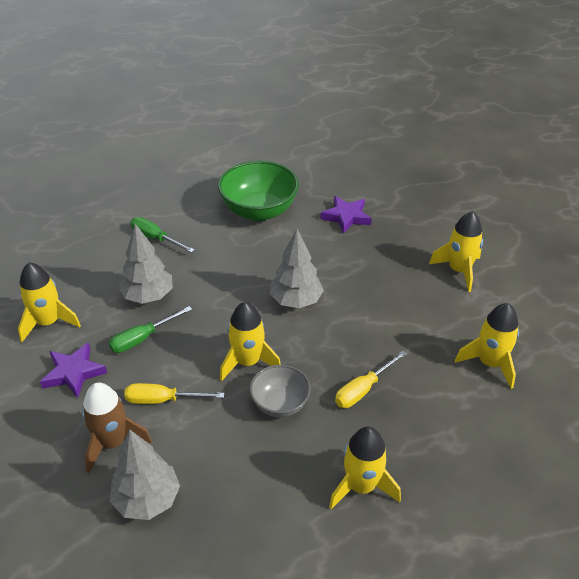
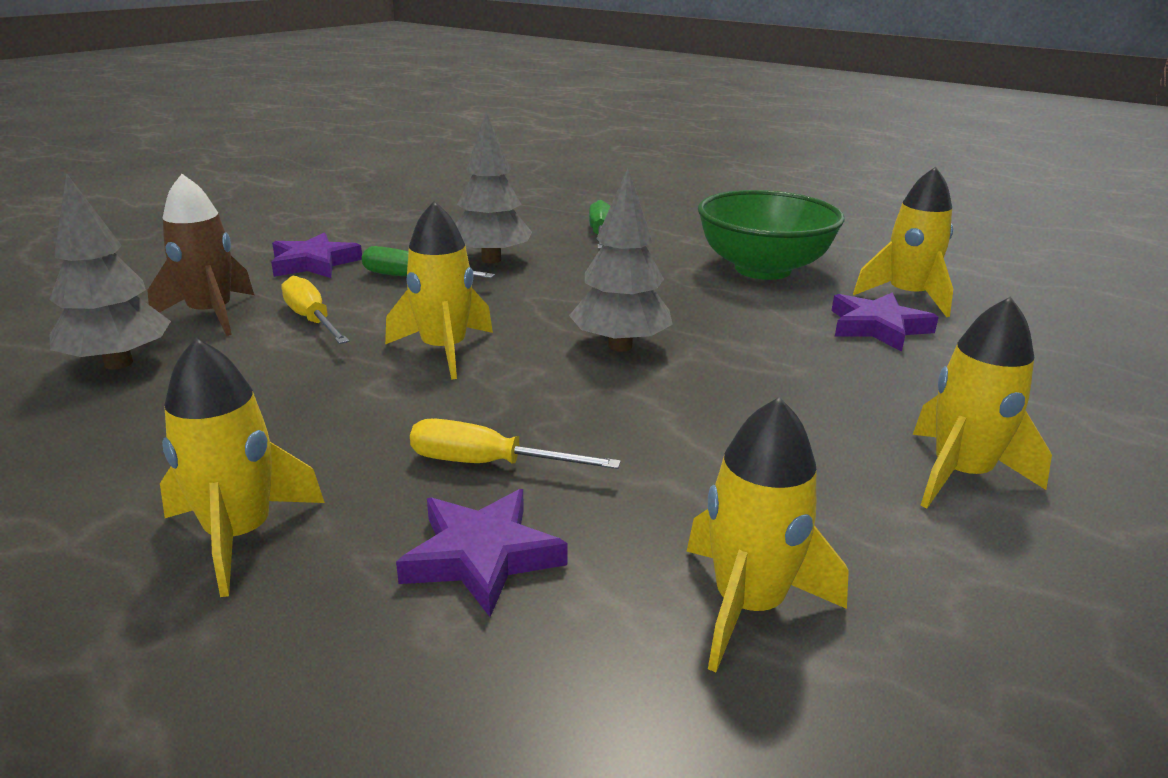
camera: 55 degrees right, 15 degrees down
yellow rocket [18,262,81,342] -> yellow rocket moved to [853,167,953,317]
grey bowl [250,365,311,417] -> none
none -> purple star [396,489,568,617]

